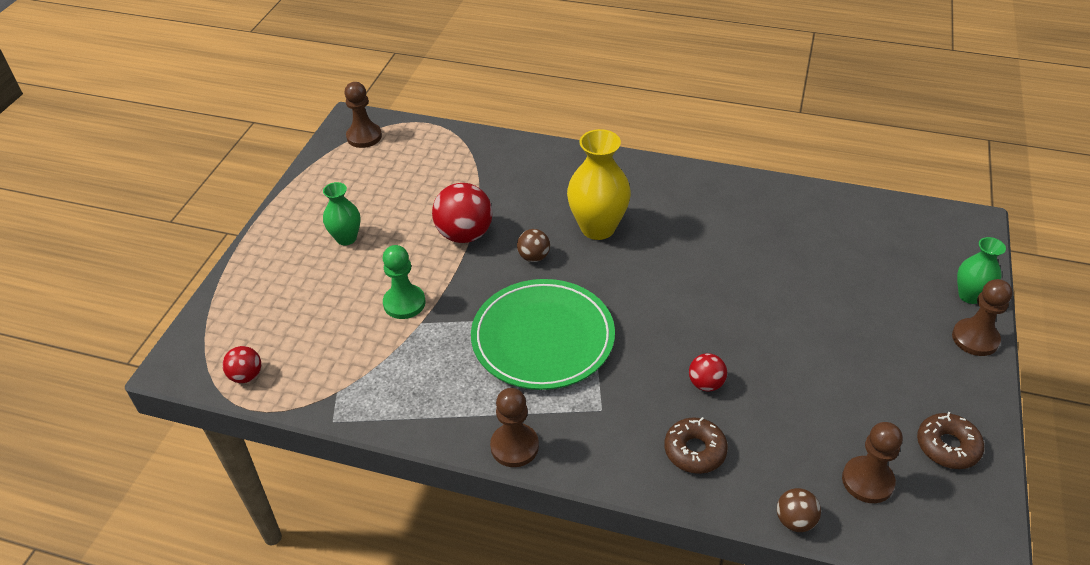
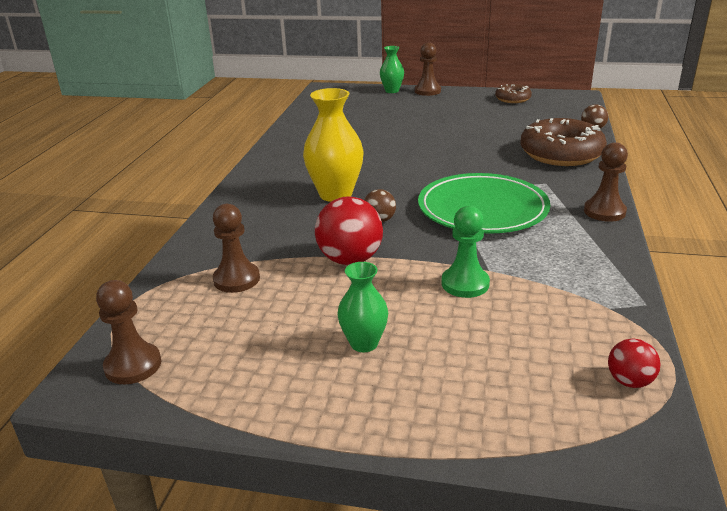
camera: 95 degrees left, 15 degrees down
brown donut [665,417,728,474] -> brown donut [520,118,607,166], size x1.90
red ball [689,353,727,392] -> none
brown pawn [842,422,903,503] -> brown pawn moved to [213,204,260,293]

